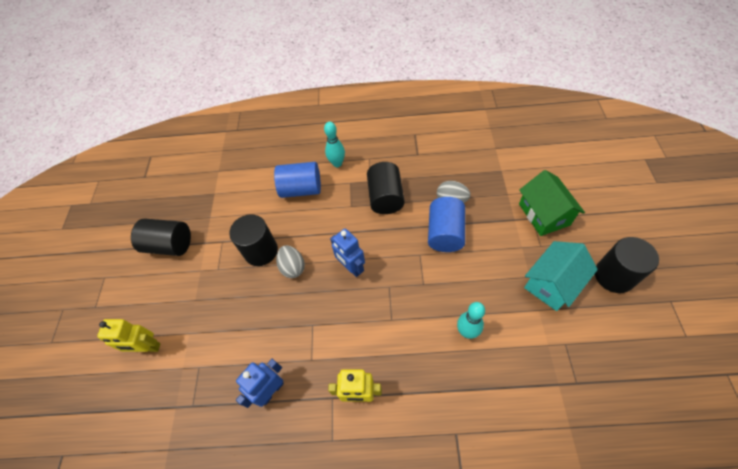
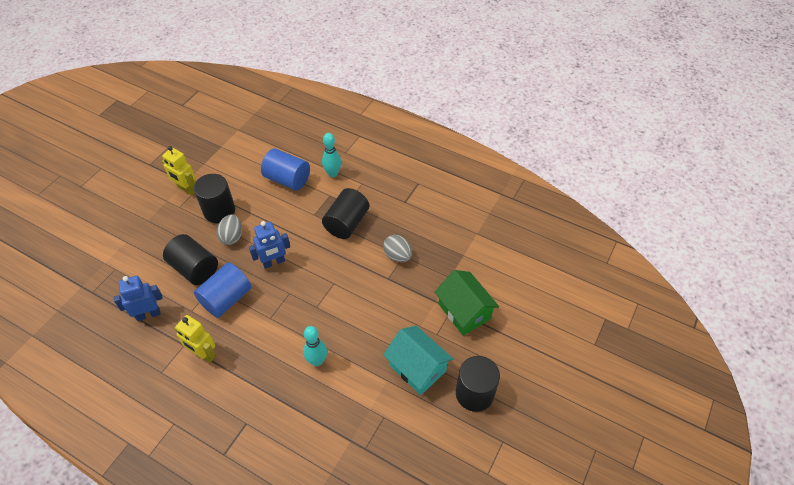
camera: 25 degrees right, 5 degrees down
yellow robot [97,319,161,352] -> yellow robot moved to [162,146,196,196]
black cylinder [131,218,191,256] -> black cylinder moved to [163,234,218,285]
blue robot [330,228,365,277] -> blue robot turned 105 degrees counterclockwise [249,221,290,269]
blue cylinder [428,197,465,252] -> blue cylinder moved to [194,263,251,318]
green house [519,170,585,236] -> green house turned 45 degrees counterclockwise [435,270,499,336]
turquoise house [524,241,598,311] -> turquoise house turned 60 degrees clockwise [383,326,453,395]

